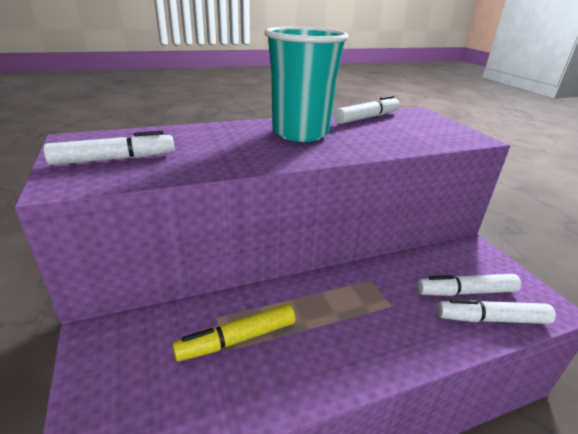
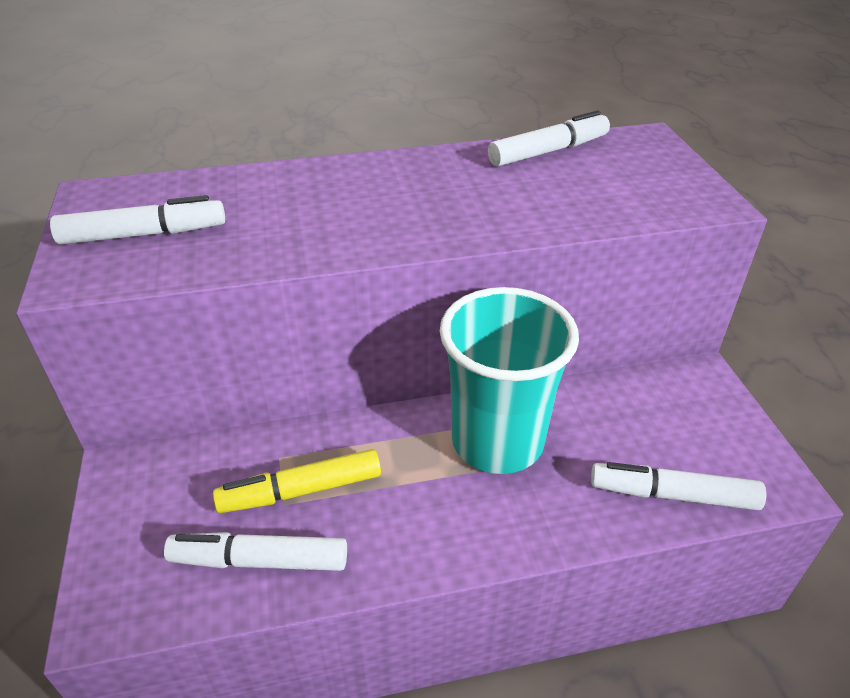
camera: 10 degrees right, 10 degrees up
turquoise cup [264,26,349,142] -> turquoise cup moved to [440,287,579,474]
white marker [417,274,521,296] -> white marker moved to [164,532,347,571]

